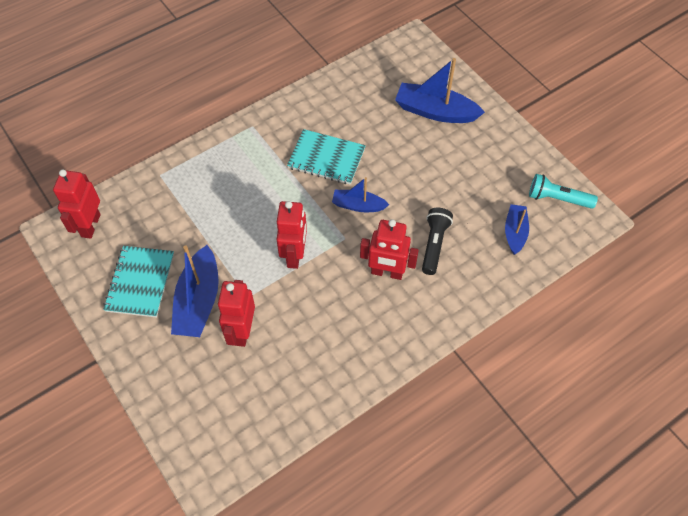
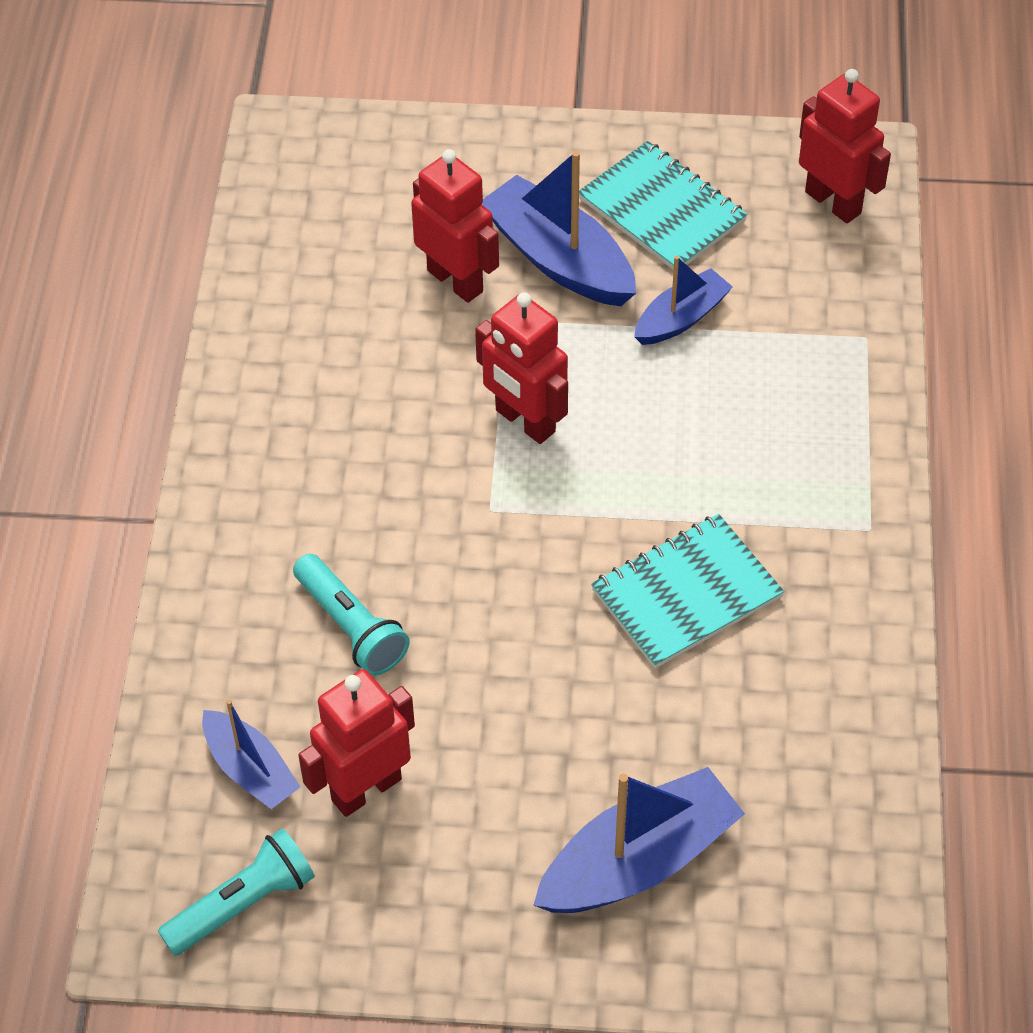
camera: 130 degrees right, 5 degrees down
blue boat [332,177,389,212] -> blue boat moved to [634,256,733,345]
red robot [360,219,419,280] -> red robot moved to [298,669,415,817]
black flashlight [422,208,453,275] -> turquoise flashlight [293,554,410,676]

